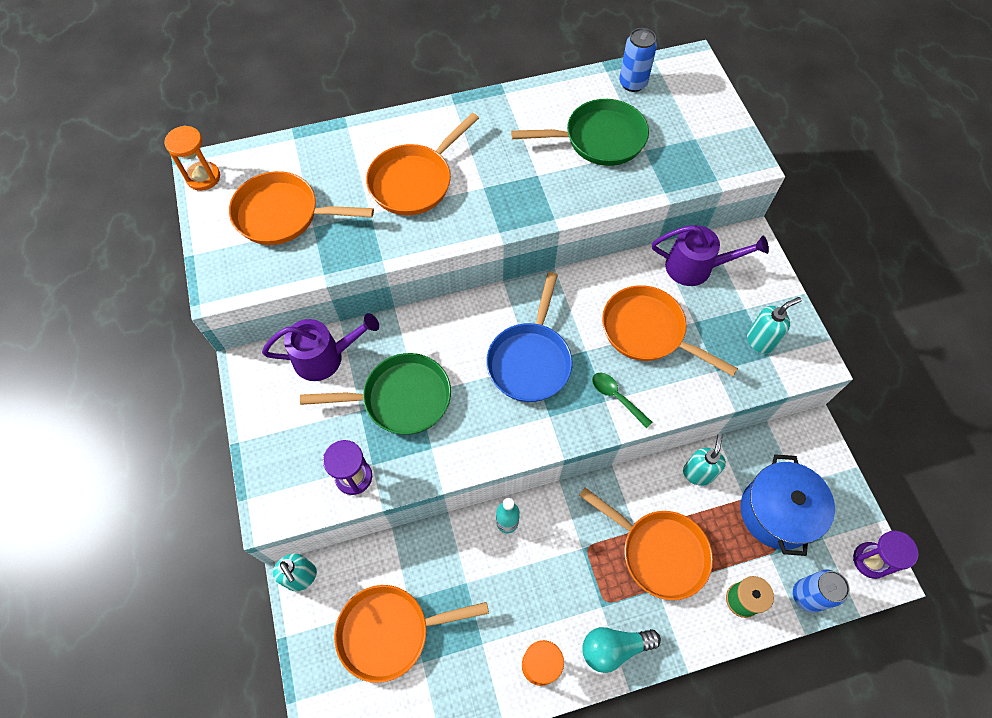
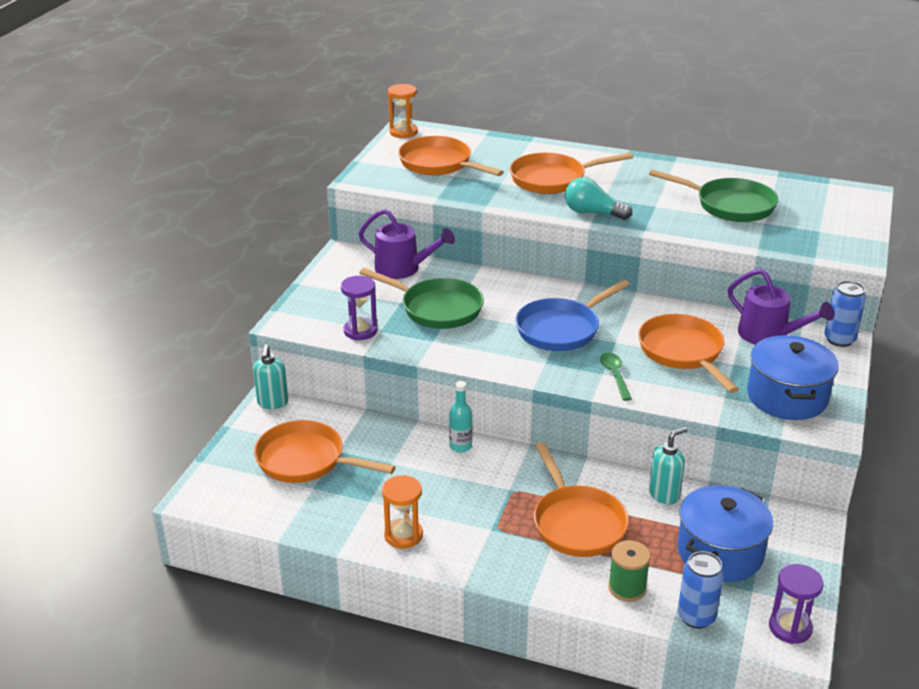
camera: 35 degrees right, 30 degrees down
turquoise light bulb [582,627,661,673] -> turquoise light bulb moved to [565,177,632,220]
blue can [619,28,657,92] -> blue can moved to [825,281,866,347]
turquoise soap dispenser [747,297,802,354] -> blue pot [747,335,839,420]

